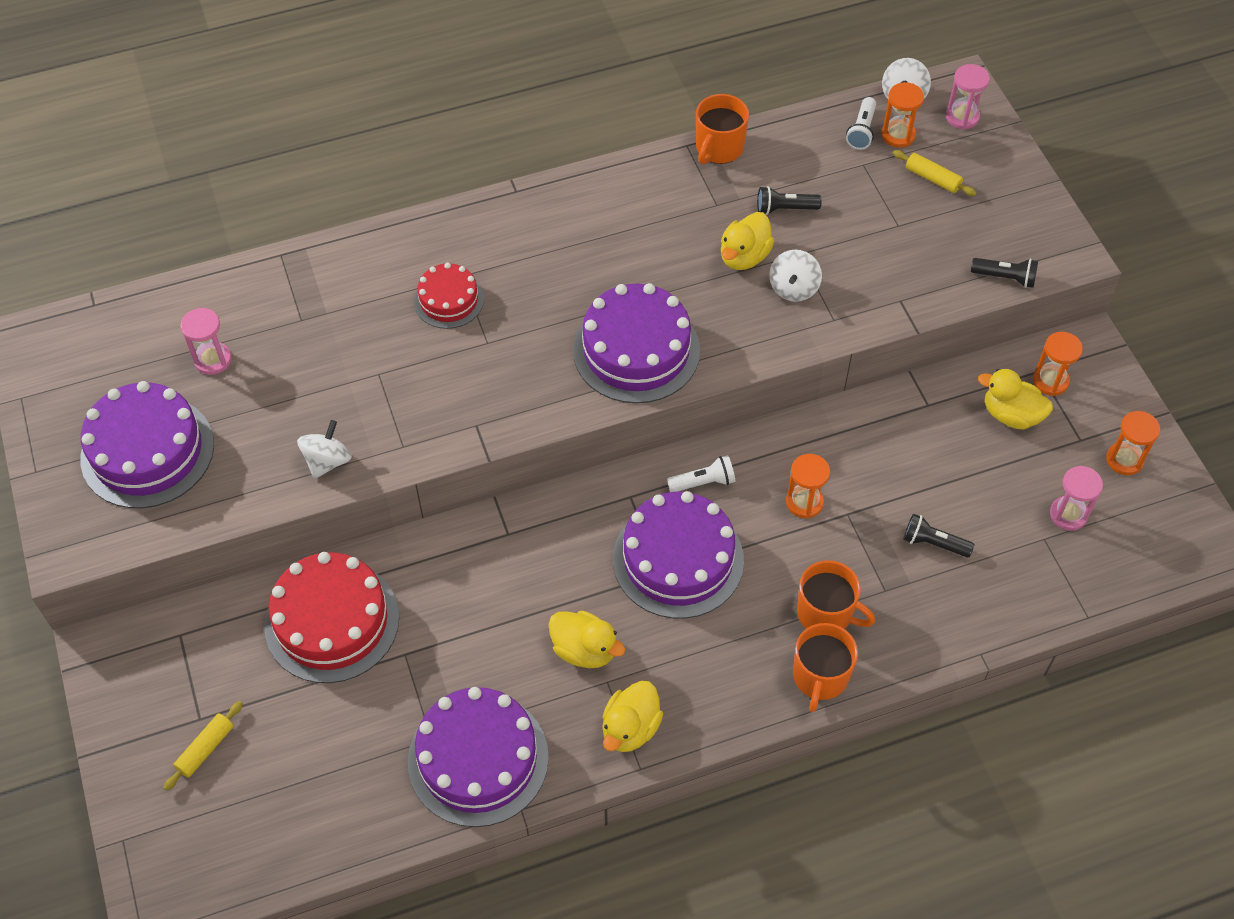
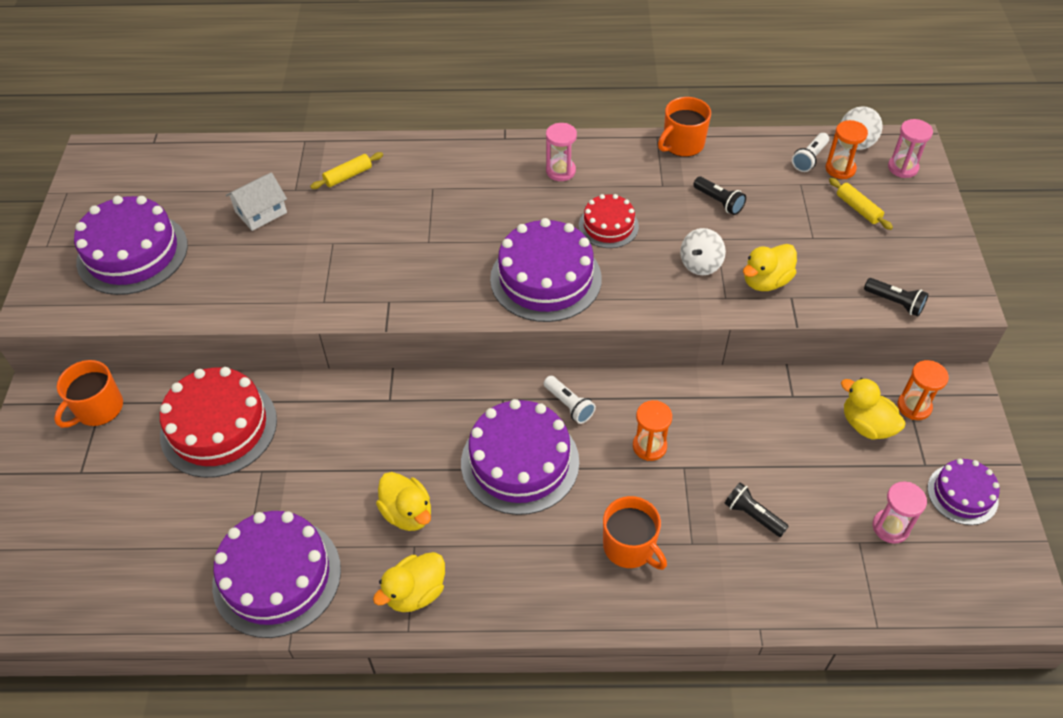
camera: 20 degrees right, 5 degrees down
yellow rolling pin [163,701,243,791] -> yellow rolling pin moved to [310,152,383,189]
pink hourglass [180,308,232,375] -> pink hourglass moved to [546,123,577,181]
white spinning top [297,420,352,479] -> none
red cake [414,263,484,329] -> red cake moved to [579,194,639,248]
white flashlight [667,455,735,492] -> white flashlight turned 45 degrees clockwise [544,376,596,424]
yellow duck [721,212,774,270] -> yellow duck moved to [743,244,797,291]
black flashlight [757,186,822,215] -> black flashlight turned 150 degrees counterclockwise [693,177,746,215]
orange mug [793,623,858,712] -> orange mug moved to [54,360,123,428]
orange hourglass [1106,411,1160,475] -> purple cake [927,459,1000,525]
none -> white house [226,172,287,231]

